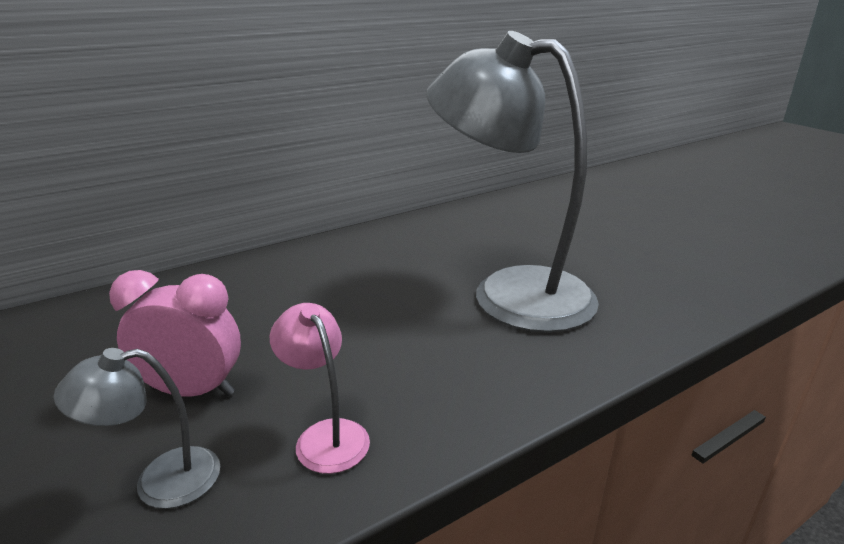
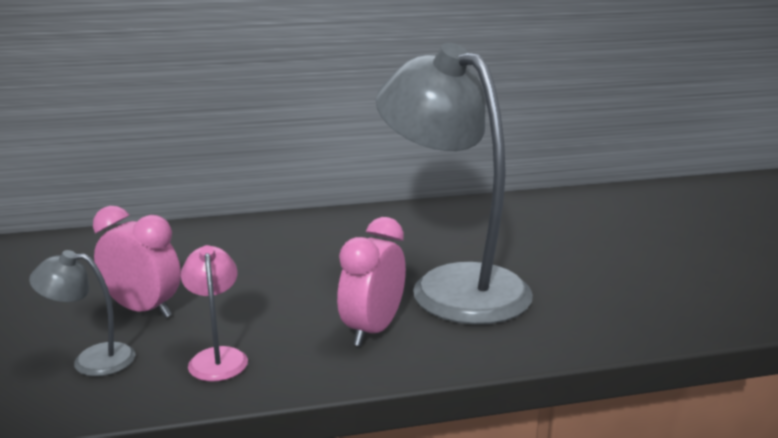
camera: 20 degrees right, 5 degrees down
none -> pink clock [337,217,406,346]

